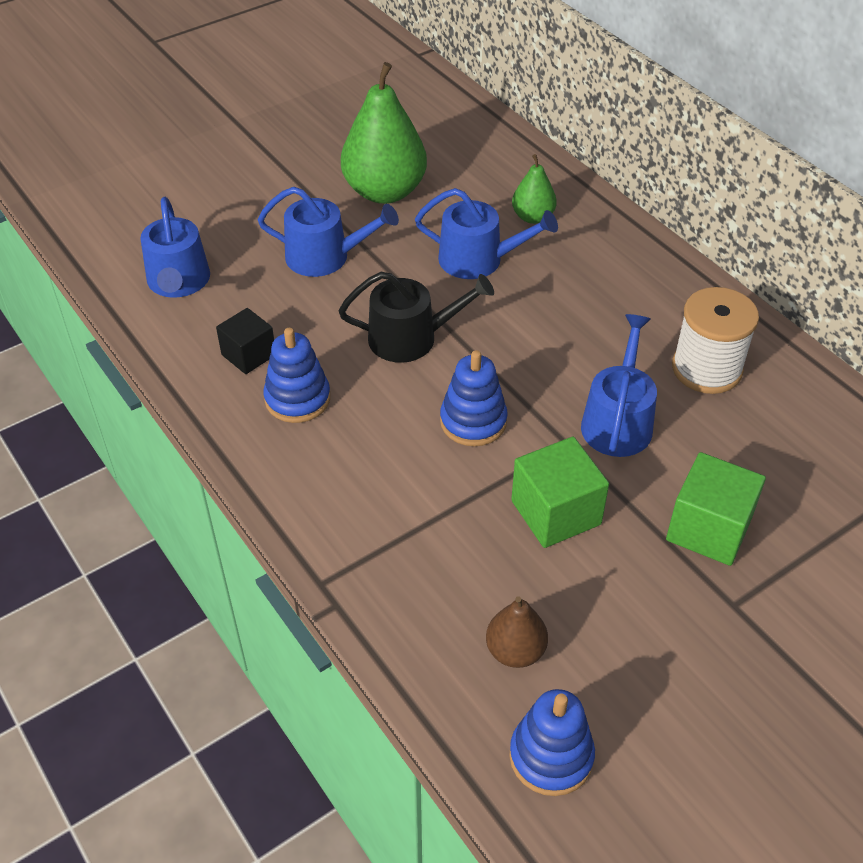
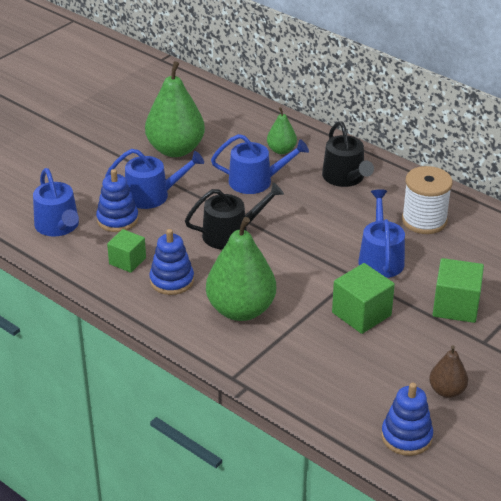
camera: 15 degrees left, 10 degrees down
black cube [216,308,274,374] -> green cube [107,229,146,273]
blue stacking toy [440,350,508,446] -> blue stacking toy moved to [96,169,139,232]
brown pear [486,596,548,668] -> brown pear moved to [429,345,468,398]
none -> green pear [206,217,276,321]
none -> black watering can [322,121,374,187]

